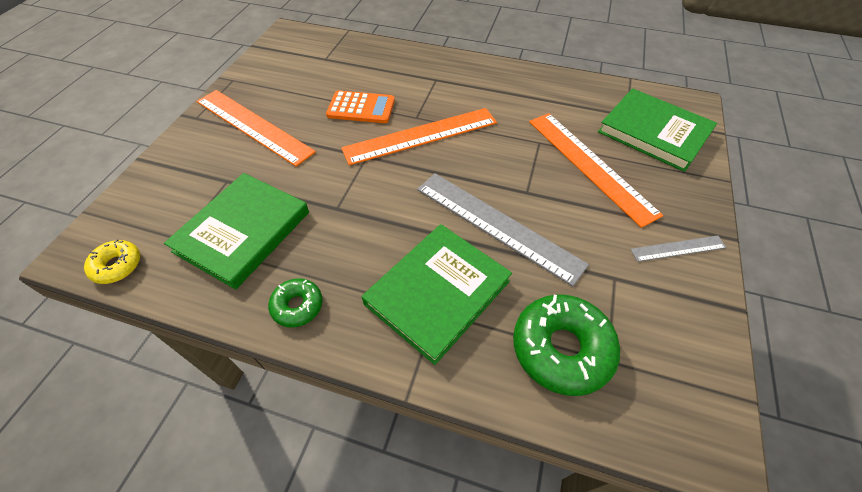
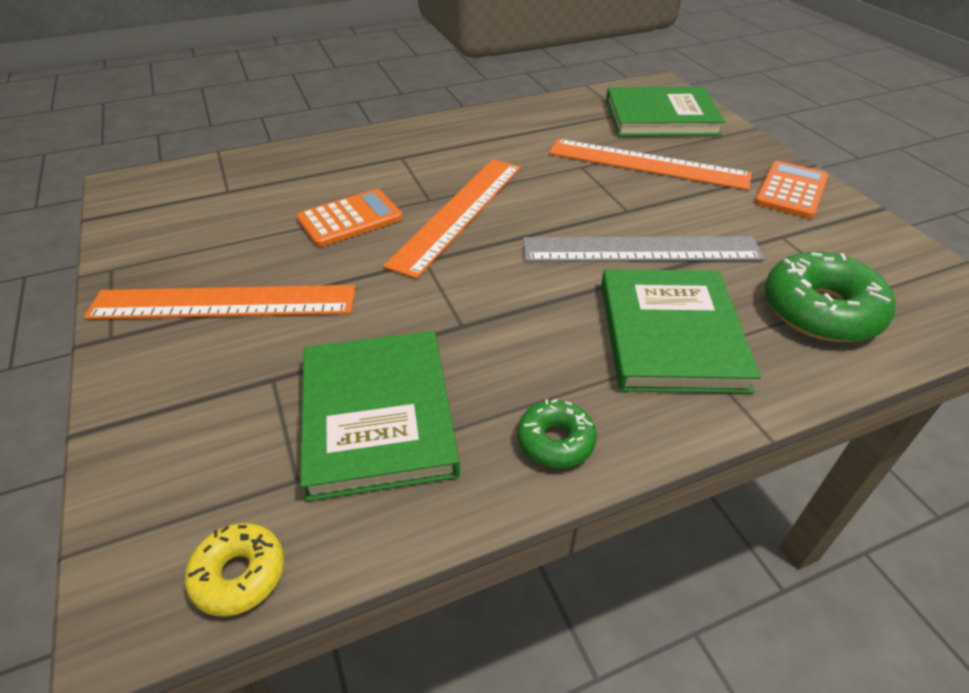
camera: 40 degrees left, 10 degrees down
grey ruler [631,236,727,262] -> orange calculator [755,161,828,219]

